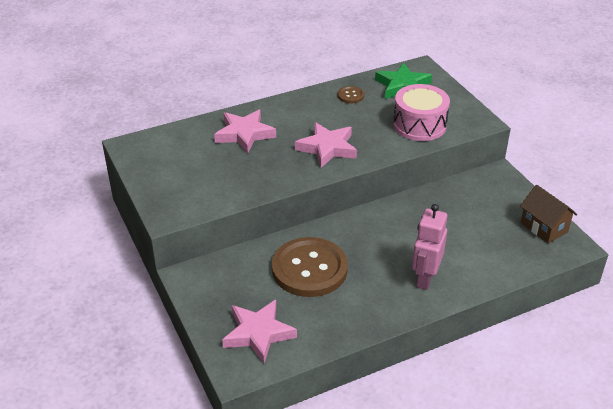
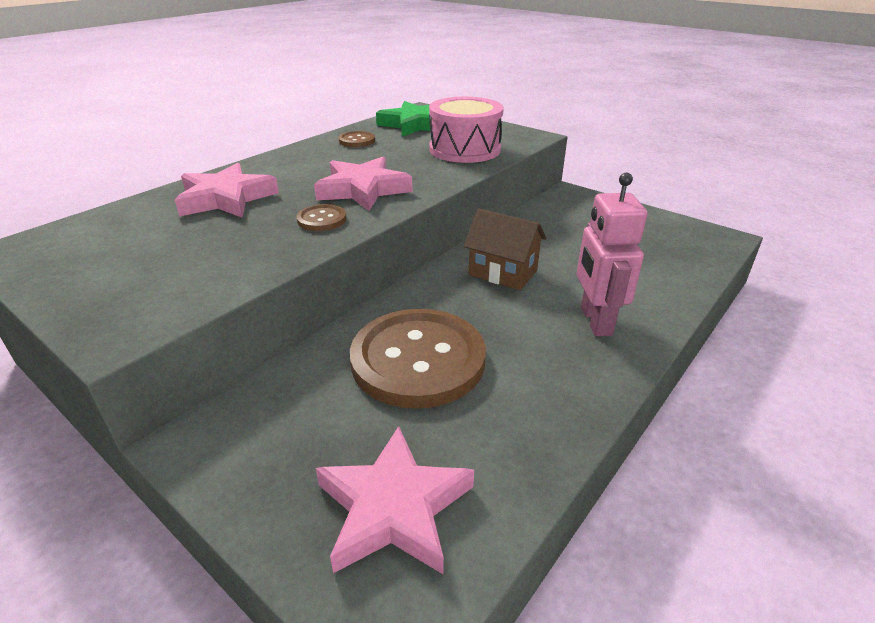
camera: 25 degrees left, 5 degrees down
brown house [520,185,577,243] -> brown house moved to [464,208,546,290]
none -> brown button [296,204,346,231]

